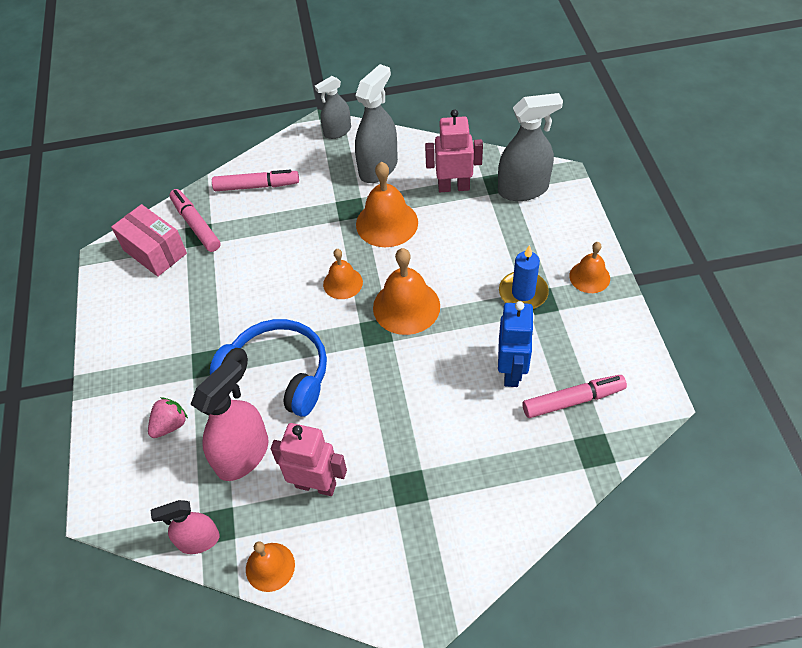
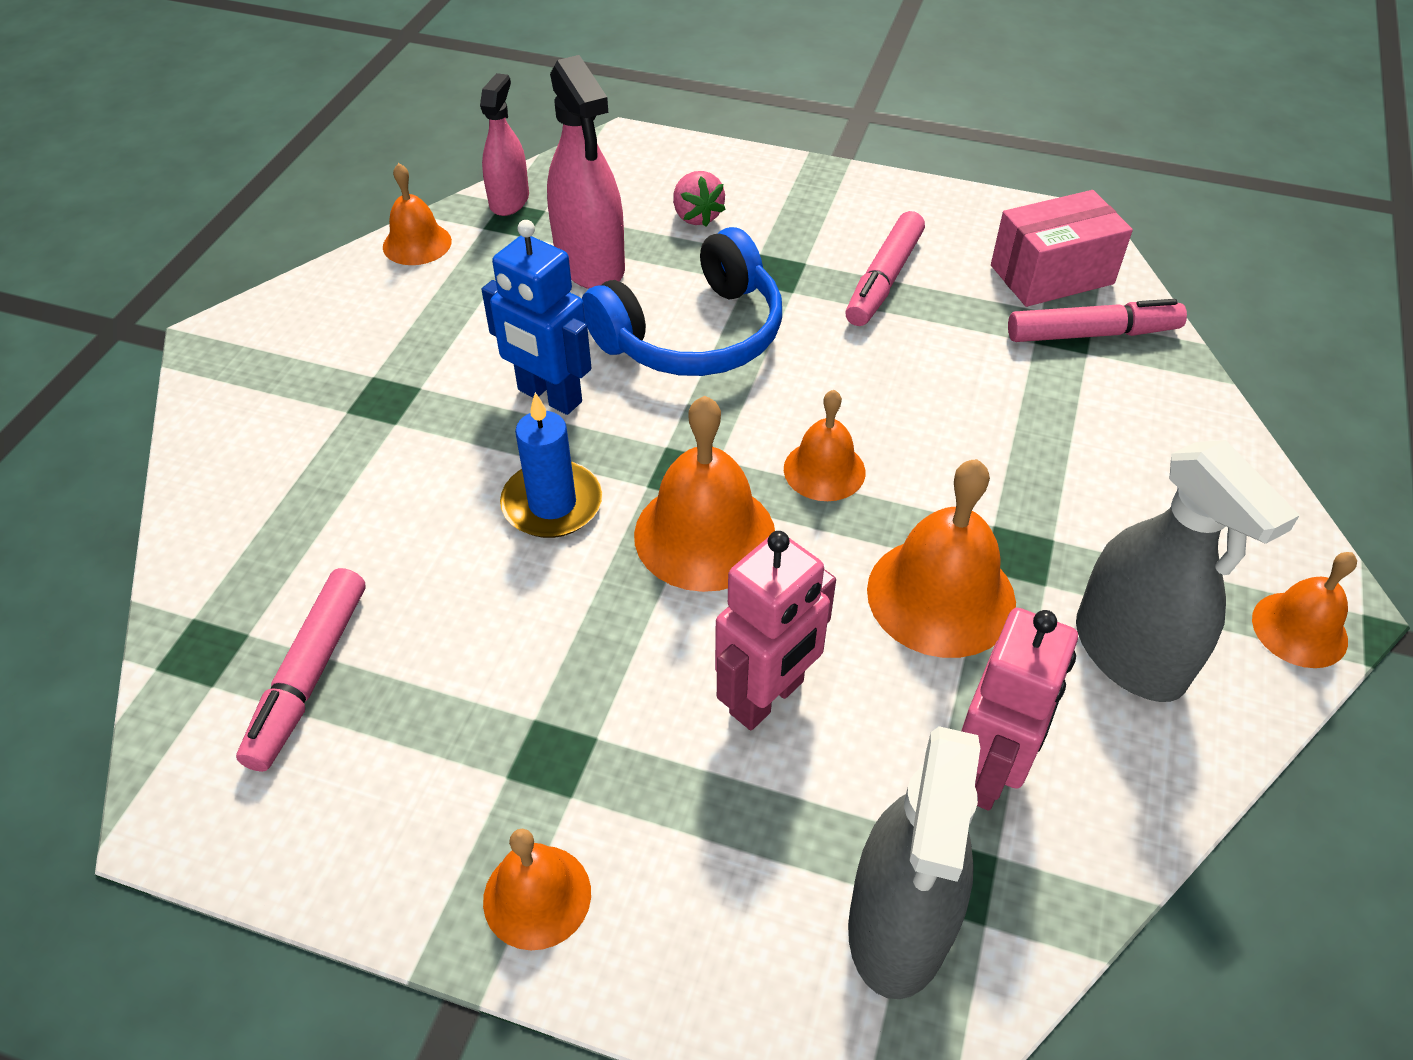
camera: 115 degrees right, 5 degrees down
pink marker [212,170,299,191] -> pink marker moved to [845,211,925,326]
pink robot [271,423,347,496] -> pink robot moved to [715,531,836,730]
grey spray bottle [315,76,351,139] -> orange bell [1252,552,1357,668]
blue robot [498,301,535,387] -> blue robot moved to [482,220,592,415]
blue candle [499,245,549,309] -> blue candle moved to [500,392,603,538]

